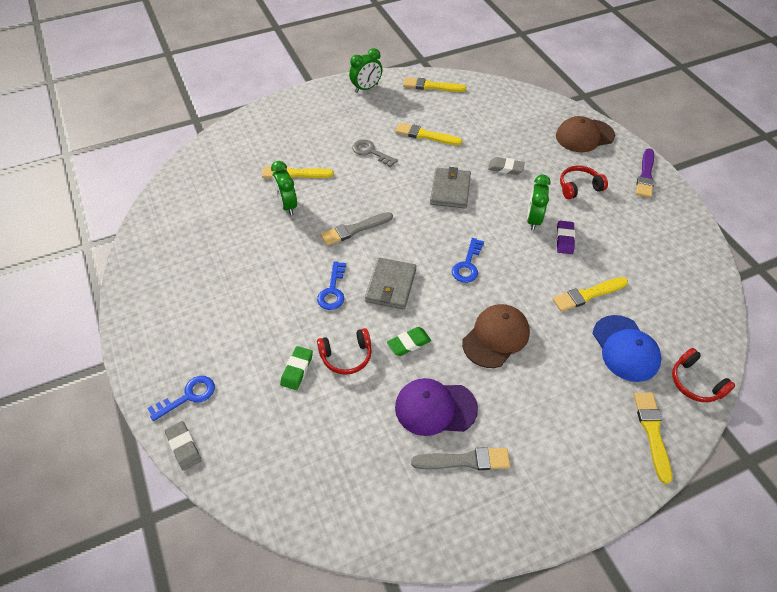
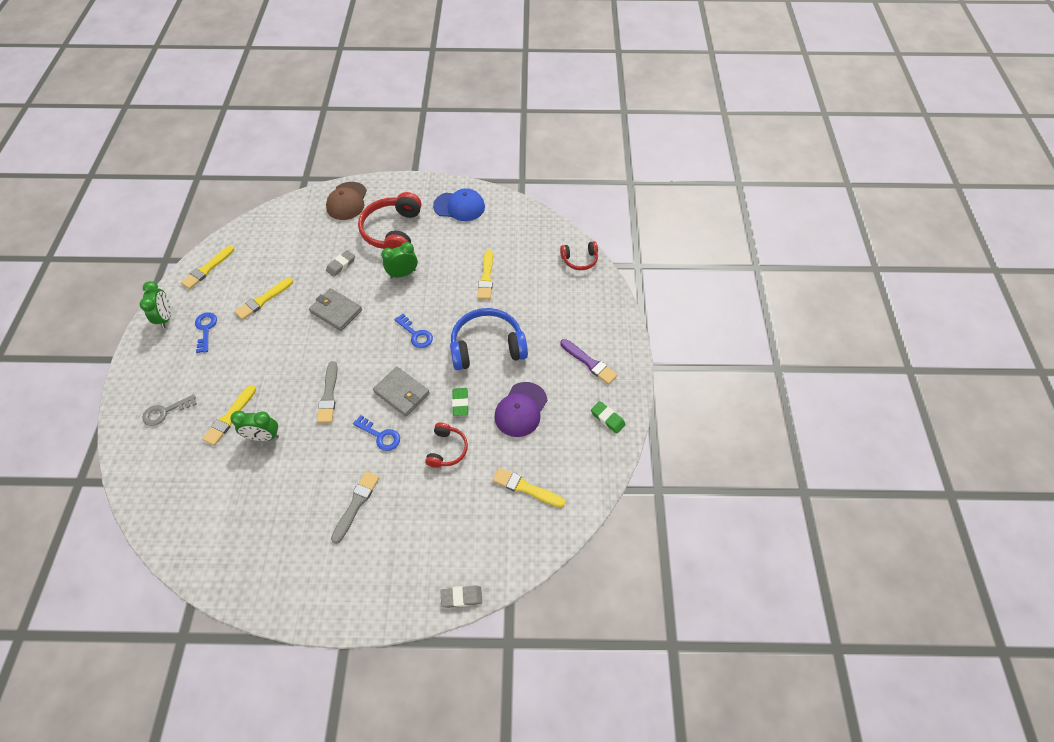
camera: 65 degrees left, 5 degrees up
blue key [147,376,215,421] -> blue key moved to [195,312,217,353]
green eraser [280,346,313,390] -> green eraser moved to [591,401,626,434]
grey key [352,139,398,167] -> grey key moved to [142,394,197,426]
grey brush [411,447,510,470] -> grey brush moved to [331,471,379,544]
brown cap [462,304,530,368] -> blue headphones [450,308,528,370]
green clock [527,175,551,231] -> green clock turned 120 degrees clockwise [381,242,418,278]
purple eraser [556,221,575,254] -> none
red headphones [560,165,608,199] -> red headphones [358,192,422,249], size x1.85
blue cap [593,315,661,382] -> blue cap moved to [433,188,485,221]
yellow brush [634,393,672,484] -> yellow brush moved to [492,468,565,507]
purple brush [636,148,654,198] -> purple brush moved to [560,339,617,384]

